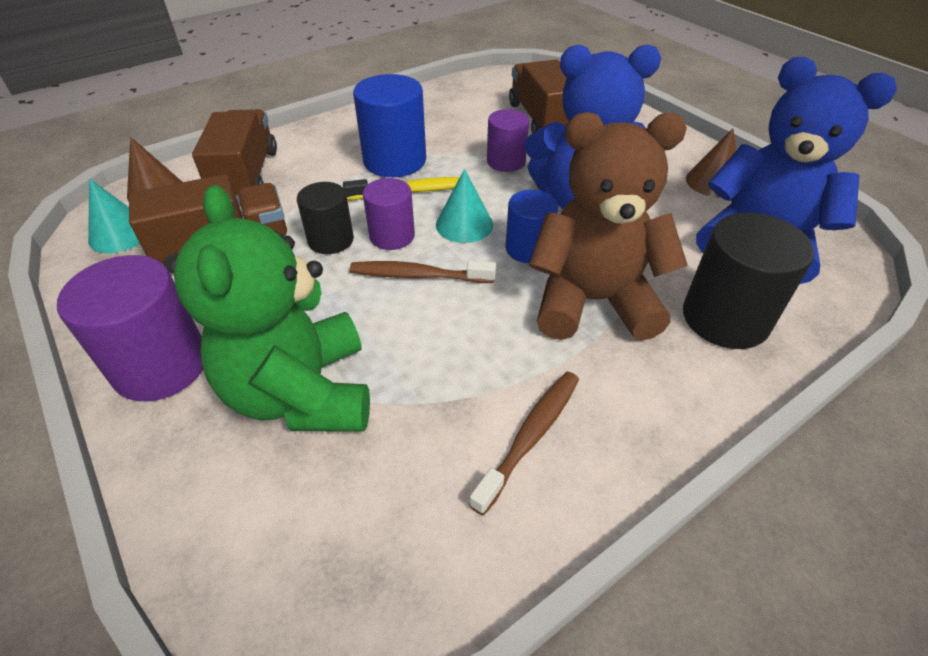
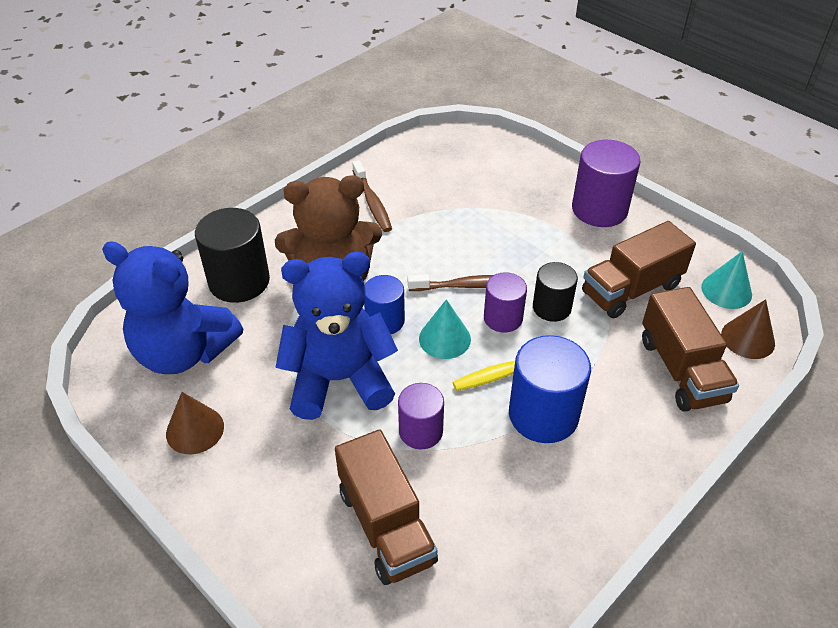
camera: 170 degrees right, 0 degrees up
green teddy bear [174,185,370,432] -> none
brown toothbrush [469,372,579,515] -> brown toothbrush turned 45 degrees counterclockwise [352,160,392,232]

